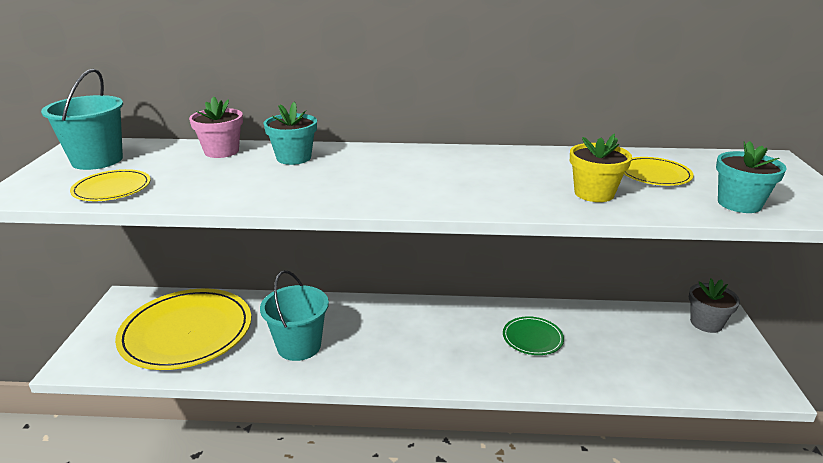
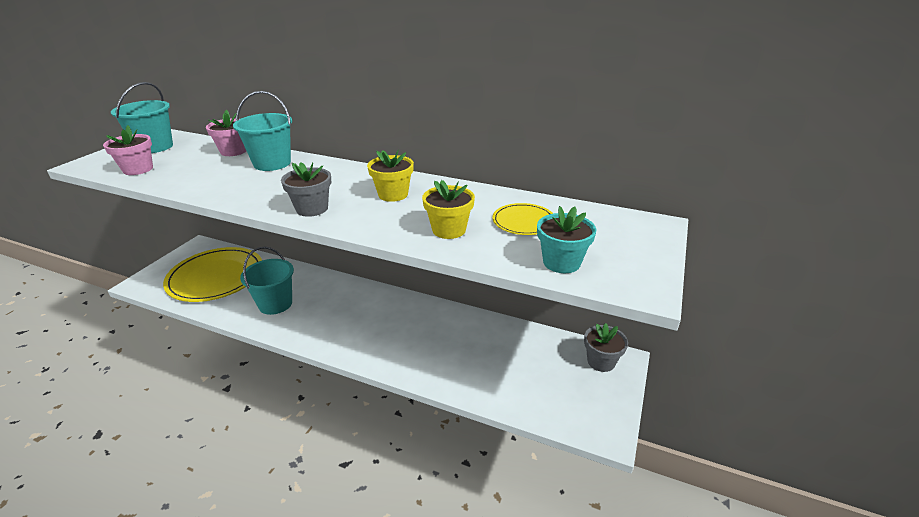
camera: 20 degrees right, 5 degrees up
yellow plate [70,169,151,201] -> pink flower pot [103,125,153,175]
turquoise flower pot [263,102,317,165] -> turquoise bucket [233,91,292,171]
green plate [503,316,564,355] -> none
none -> grey flower pot [281,162,331,217]
none -> yellow flower pot [367,149,414,202]

